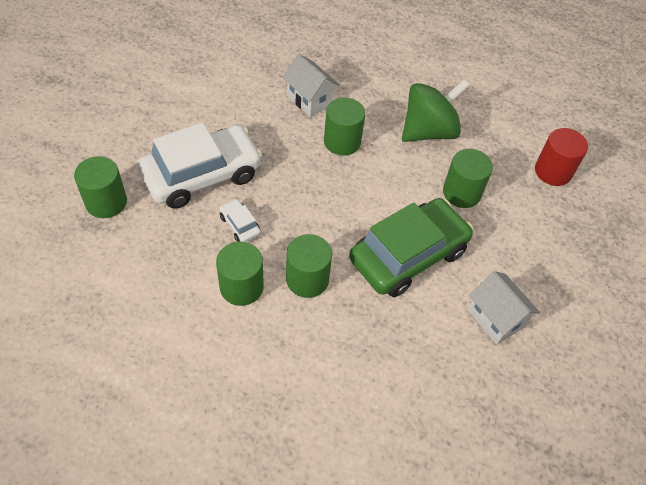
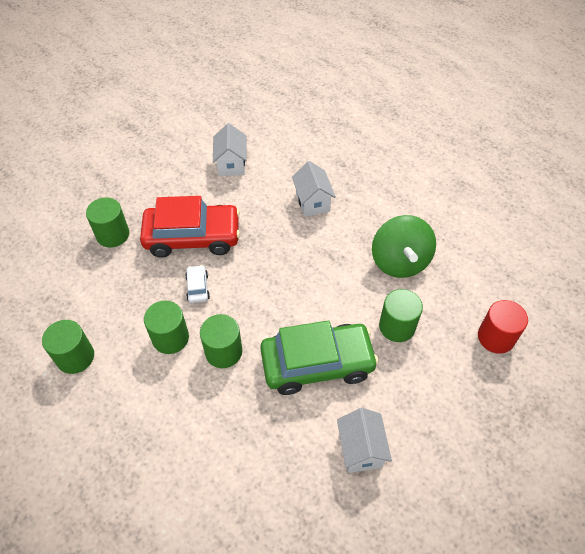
camera: 30 degrees right, 0 degrees up
white car [138,123,262,209] -> red car [140,196,240,258]
green cylinder [324,97,365,156] -> green cylinder moved to [42,320,94,374]
green spinning top [402,79,470,142] -> green spinning top turned 90 degrees clockwise [372,215,436,278]
none -> white house [213,123,247,176]

